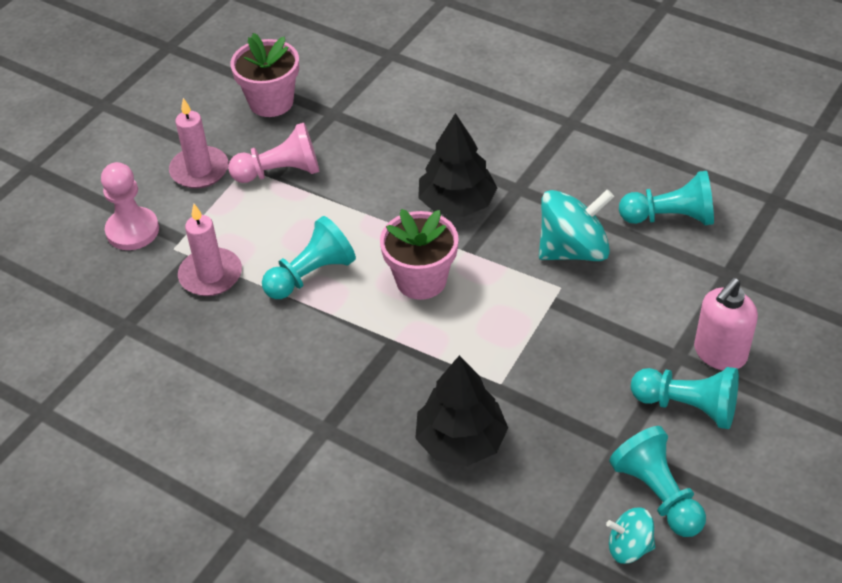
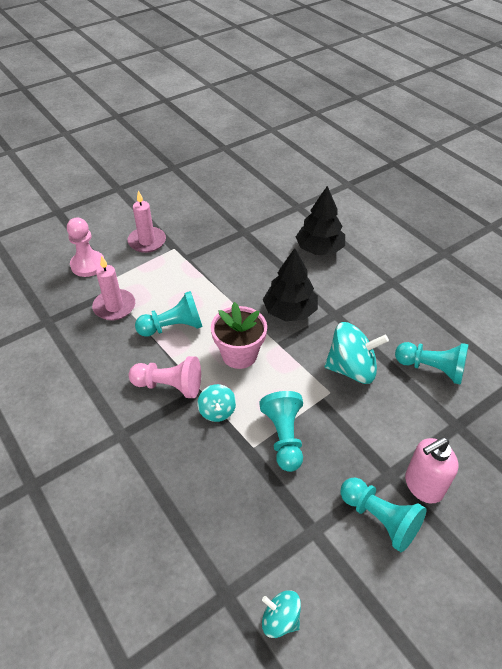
camera: 20 degrees right, 0 degrees up
pink pawn [228,123,319,183] -> pink pawn moved to [128,356,201,398]
pink flower pot [231,33,299,117] -> none
black tree [415,355,508,466] -> black tree moved to [296,186,345,255]
turquoise pawn [609,426,706,537] -> turquoise pawn moved to [259,391,303,472]
none -> turquoise spinning top [197,384,236,422]

